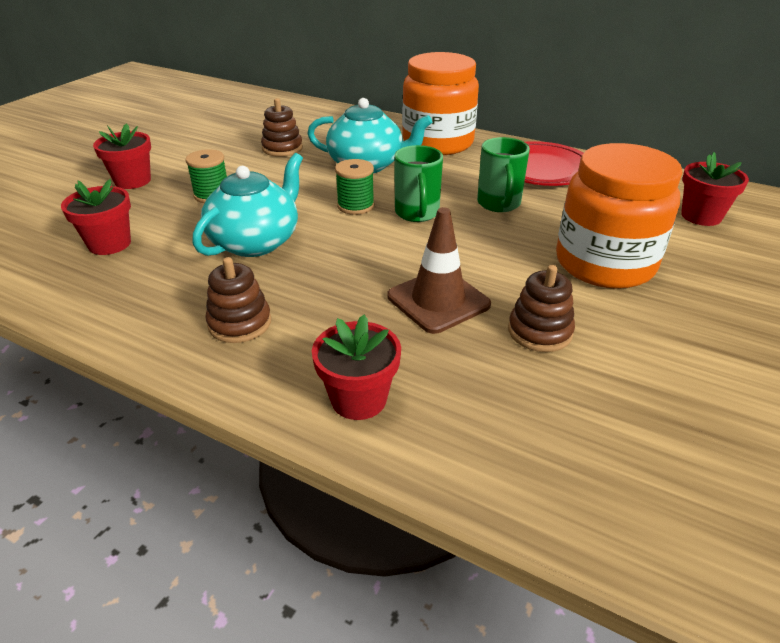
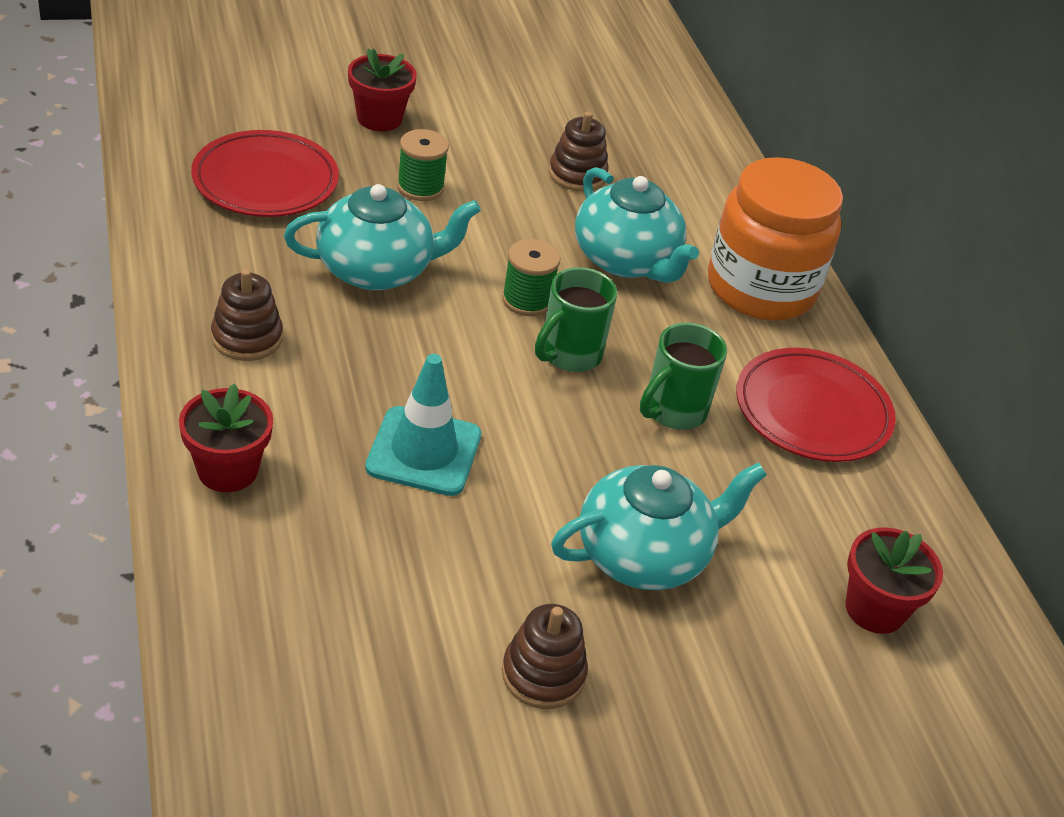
camera: 40 degrees right, 5 degrees up
red flower pot [61,179,131,255] -> red plate [191,130,339,217]
brown traffic cone [387,207,491,334] -> turquoise traffic cone [365,354,481,496]
brown stacking toy [508,265,575,352] -> brown stacking toy moved to [502,604,588,709]
orange jar [556,143,682,289] -> turquoise teapot [551,462,767,590]

